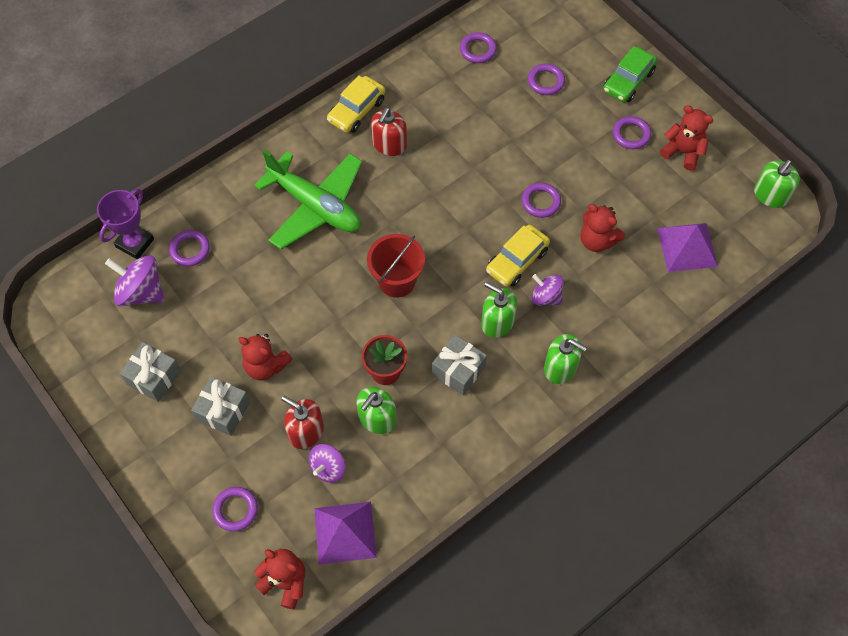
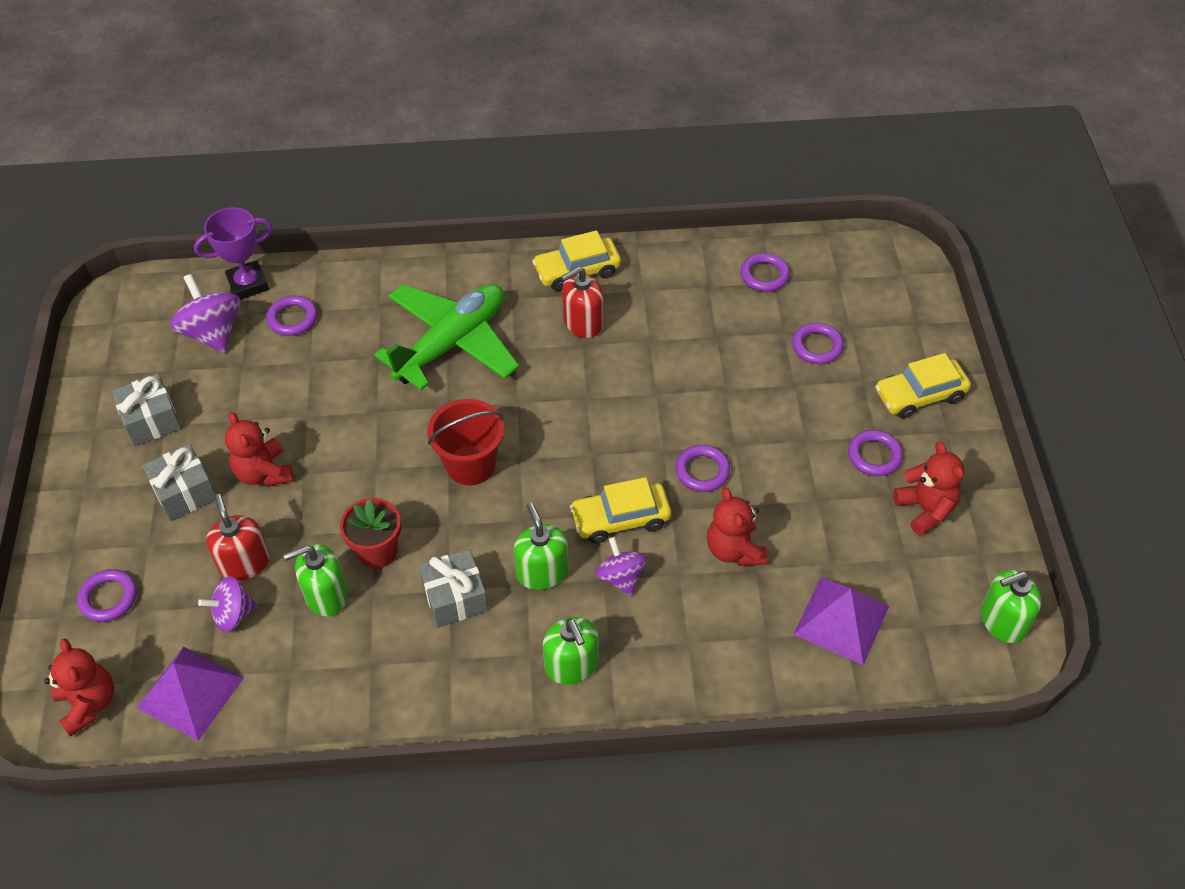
camera: 35 degrees right, 10 degrees down
green plane [254,149,362,249] -> green plane turned 120 degrees counterclockwise [374,284,519,390]
green car [603,46,657,102] -> yellow car [875,353,971,419]

